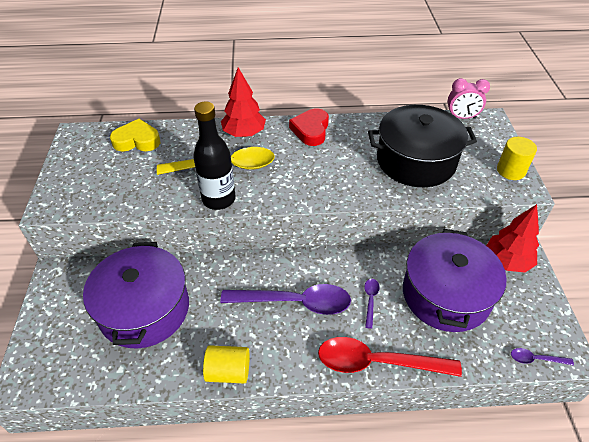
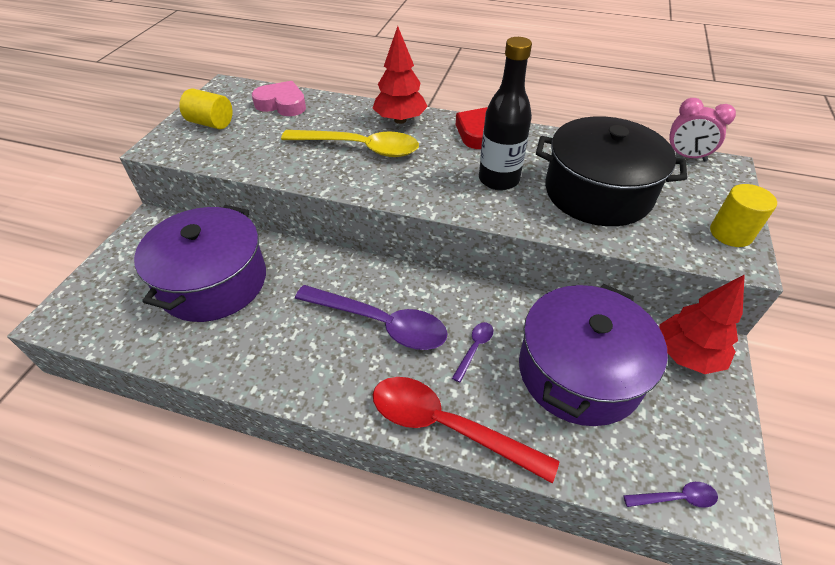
camera: 20 degrees right, 0 degrees up
yellow heart [110,119,160,152] -> pink heart [252,81,306,116]
black bottle [193,101,236,210] -> black bottle moved to [479,37,532,190]
yellow cylinder [203,345,249,383] -> yellow cylinder moved to [179,89,232,129]
purple spoon [511,348,574,366] -> purple spoon turned 150 degrees clockwise [623,482,718,508]

